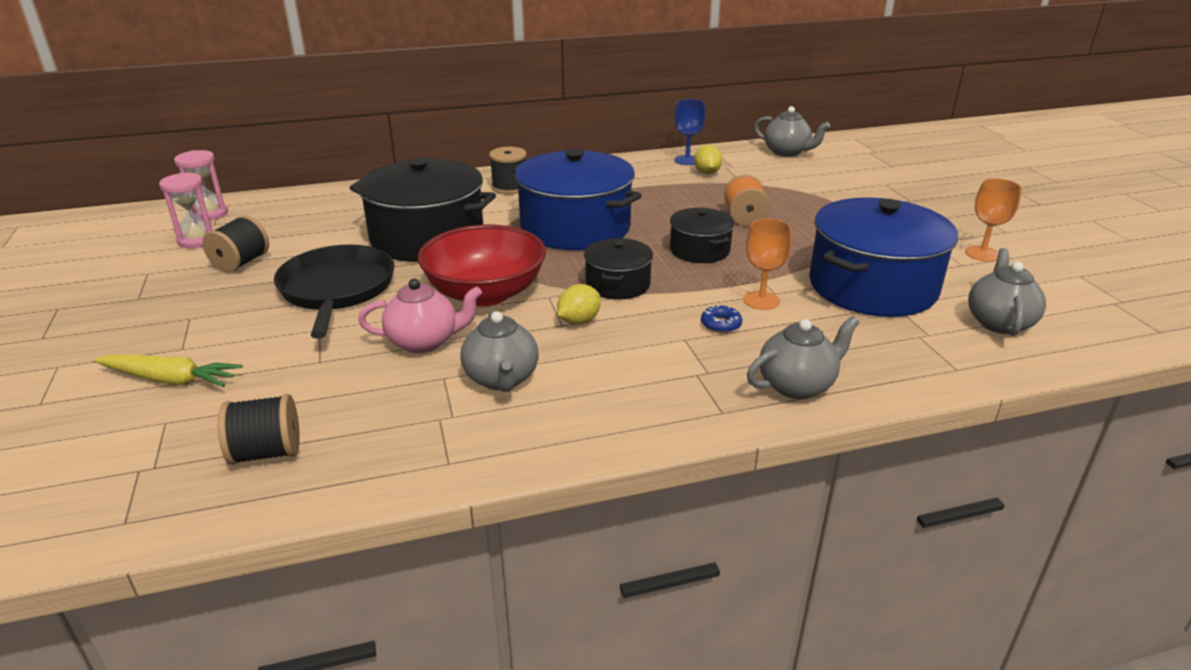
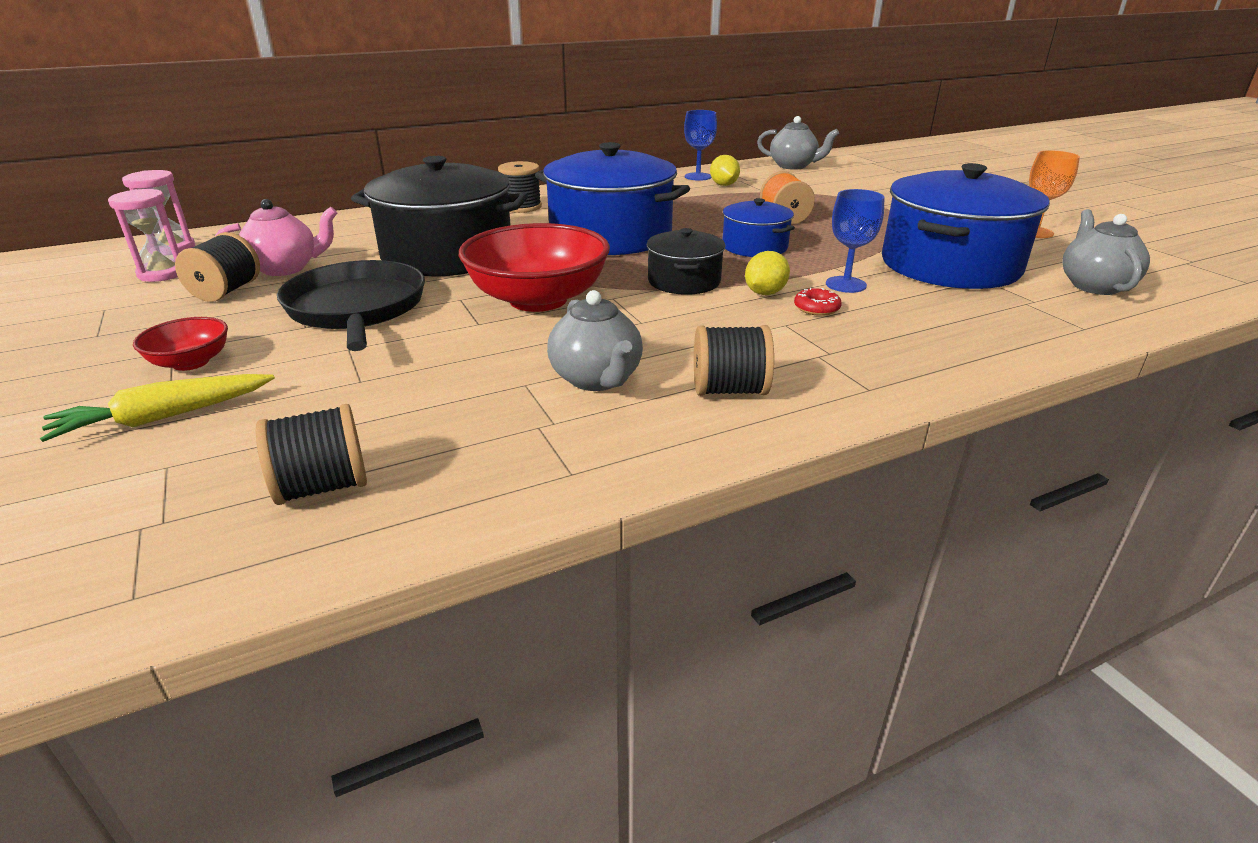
camera: 10 degrees left, 0 degrees up
yellow carrot [93,355,243,387] -> yellow carrot turned 150 degrees clockwise [40,374,275,442]
pink teapot [358,279,482,353] -> pink teapot moved to [214,199,337,276]
yellow lemon [557,284,601,324] -> yellow lemon moved to [745,251,790,295]
black pot [670,208,735,263] -> blue pot [722,198,795,257]
blue donut [701,305,742,333] -> red donut [794,288,842,316]
orange goblet [743,219,792,310] -> blue goblet [826,189,885,293]
grey teapot [747,316,859,399] -> none
none -> red bowl [133,317,228,371]
none -> black spool [694,325,774,396]

